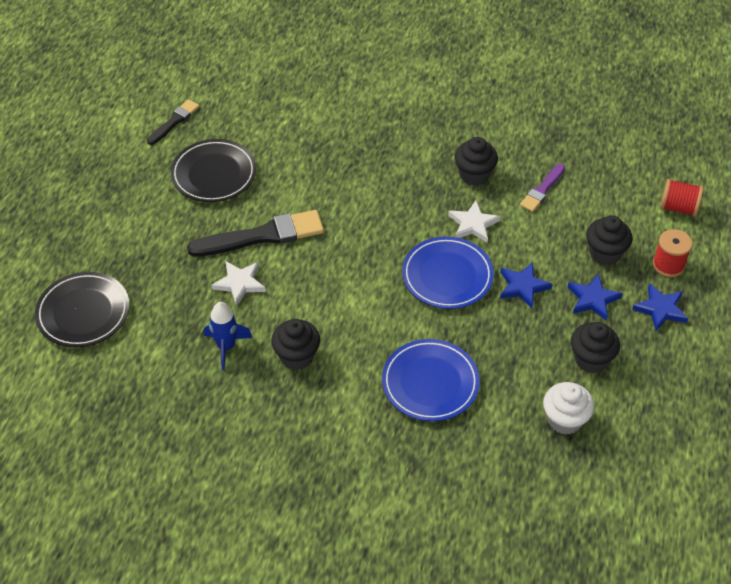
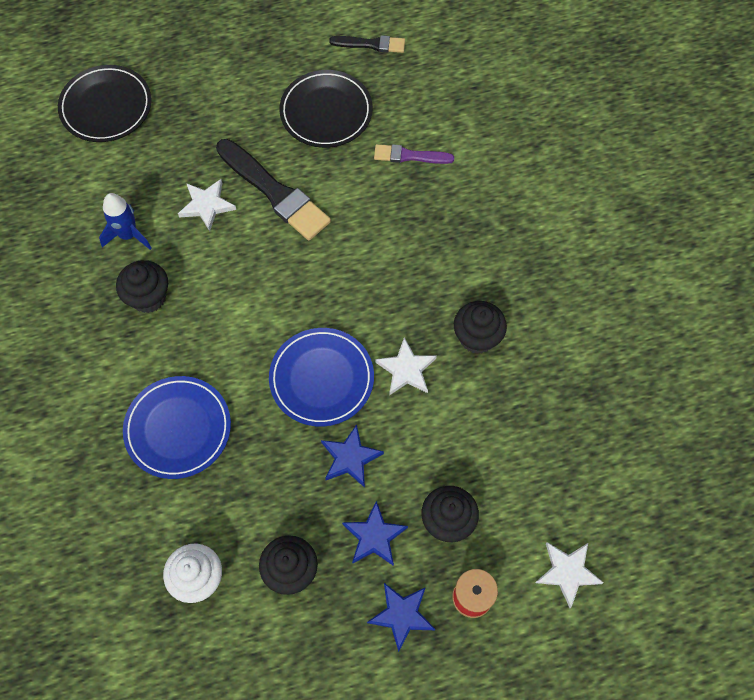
camera: 60 degrees right, 15 degrees up
purple brush [520,164,565,212] -> purple brush moved to [374,144,454,164]
red spool [660,179,703,217] -> white star [535,542,604,608]

